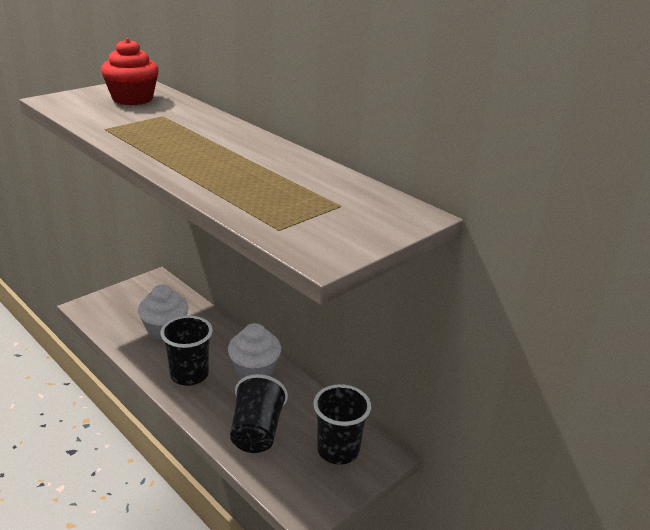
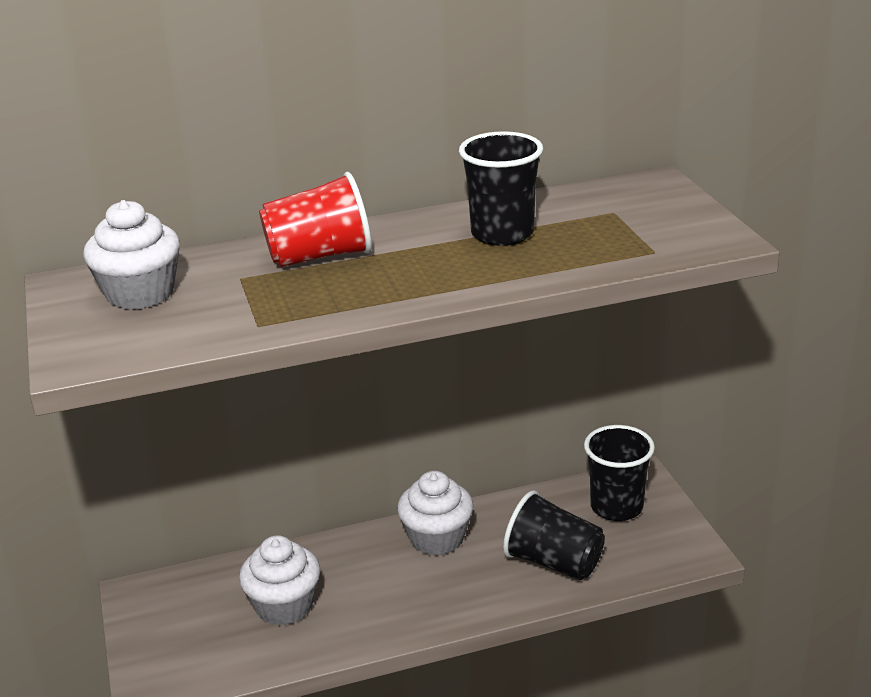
camera: 60 degrees left, 0 degrees up
red cupcake [101,38,159,105] -> white cupcake [83,200,180,310]
black cup [161,315,213,386] -> black cup moved to [459,131,543,246]
none -> red cup [259,172,372,267]

